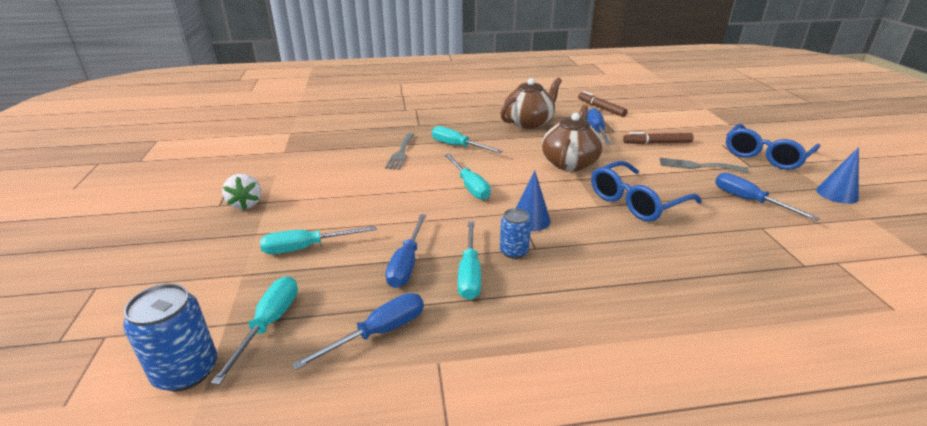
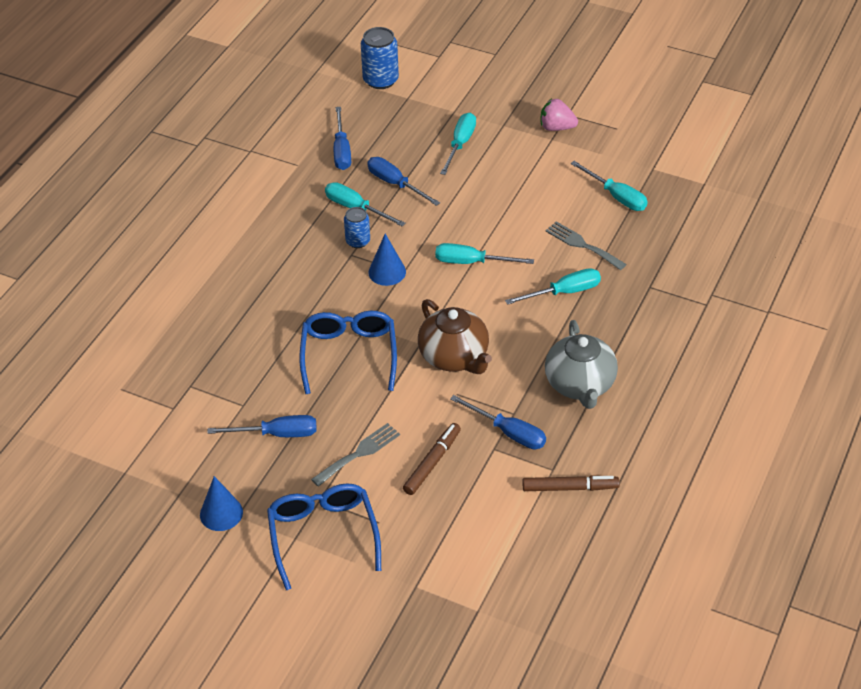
camera: 125 degrees right, 15 degrees up
turquoise screwdriver [211,276,298,385] -> turquoise screwdriver moved to [571,161,648,211]
white strawberry [222,174,261,210] -> pink strawberry [541,99,578,131]
brown teapot [500,77,562,129] -> grey teapot [545,320,618,409]

